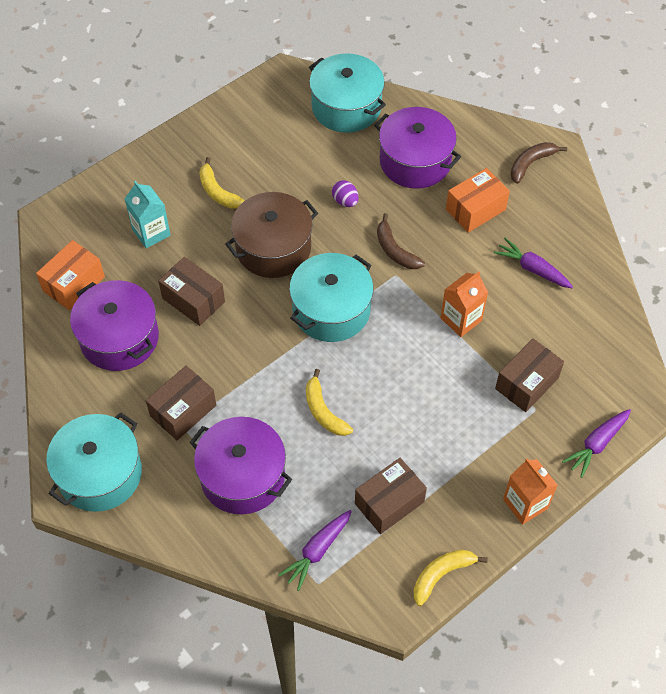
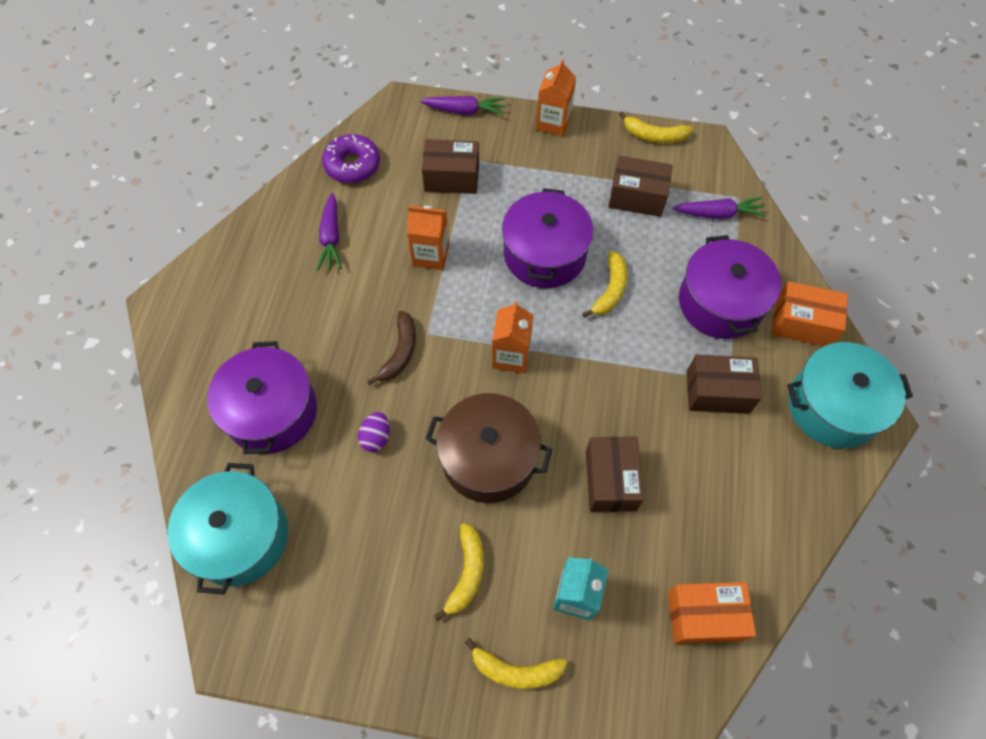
camera: 130 degrees left, 5 degrees up
purple pot [70,280,159,371] -> purple pot moved to [502,188,593,288]
turquoise pot [289,253,373,342] -> orange carton [492,301,533,373]
orange box [446,168,510,233] -> orange box moved to [772,281,848,346]
brown banana [511,142,567,184] -> none
none -> purple donut [322,134,380,183]
none -> yellow banana [465,638,567,689]

